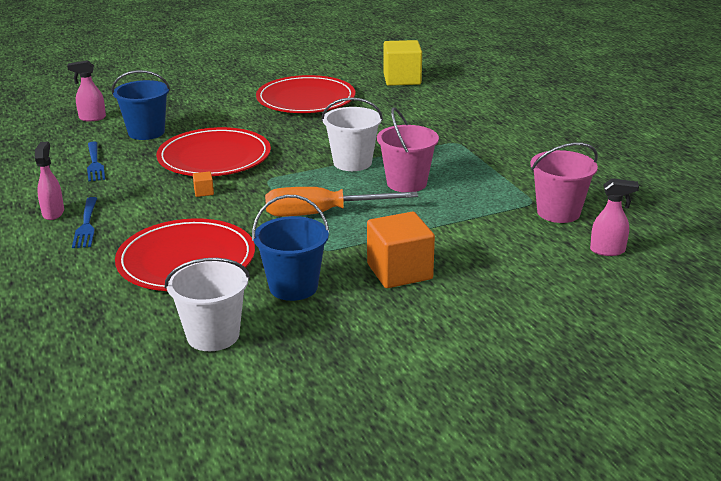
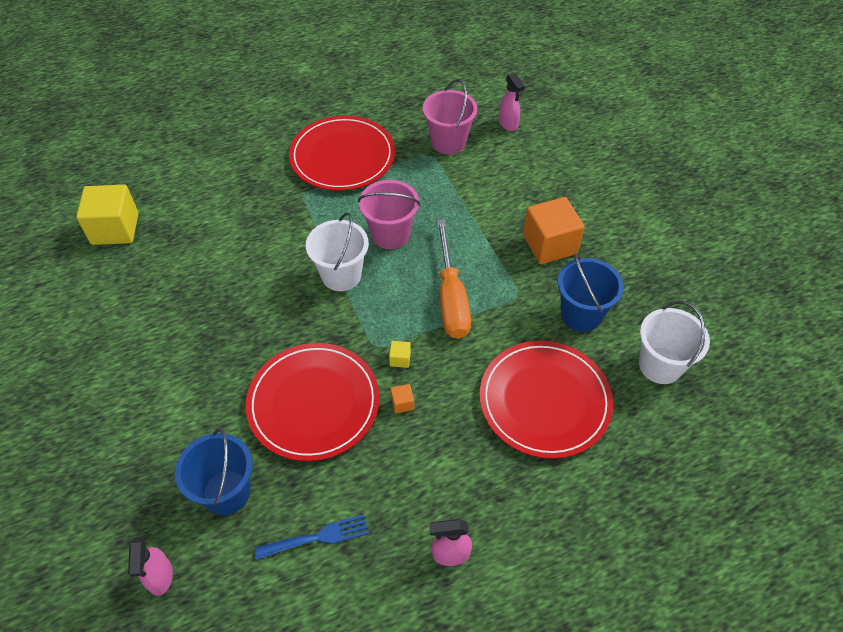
camera: 90 degrees left, 25 degrees up
blue fork [72,197,97,248] -> none
red plate [256,75,355,113] -> red plate moved to [289,116,395,191]
pink spray bottle [590,178,639,256] -> pink spray bottle turned 150 degrees clockwise [499,73,525,131]
none -> yellow cube [389,341,411,368]

